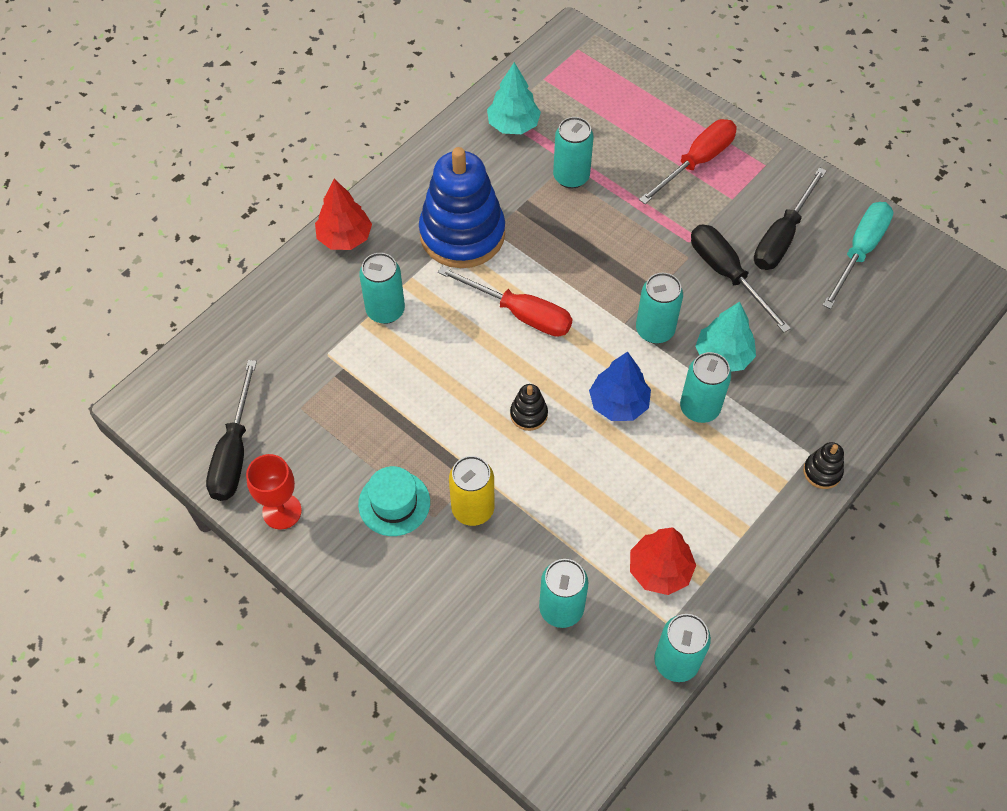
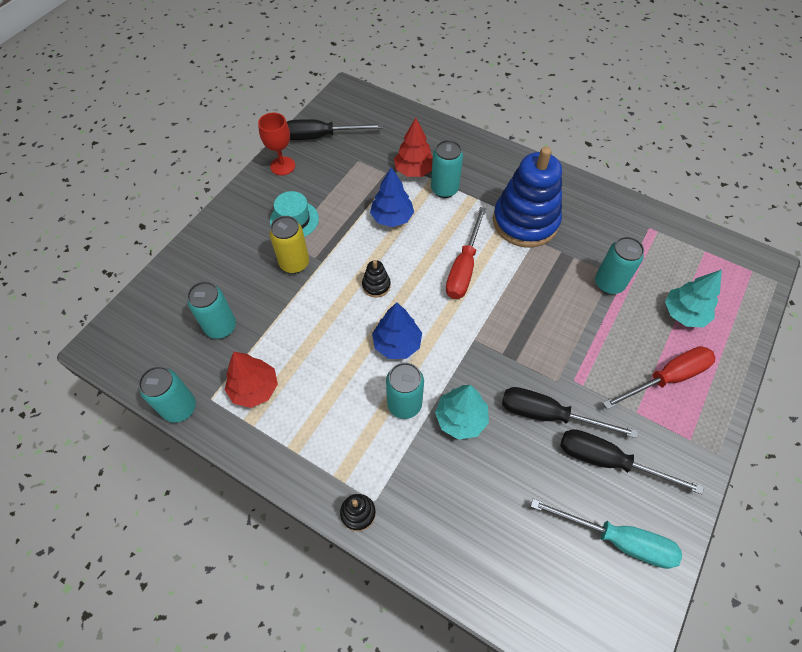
camera: 80 degrees right, 0 degrees up
red tree [315,179,372,250] -> red tree moved to [394,118,433,177]
turquoise tree [487,62,541,134] -> turquoise tree moved to [665,270,722,327]
turquoise can [636,273,683,344] -> none
red screwdriver [639,119,737,204] -> red screwdriver turned 60 degrees counterclockwise [603,346,716,409]
black screwdriver [691,225,791,333] -> black screwdriver turned 120 degrees counterclockwise [502,387,638,438]
none -> blue tree [370,167,414,227]

